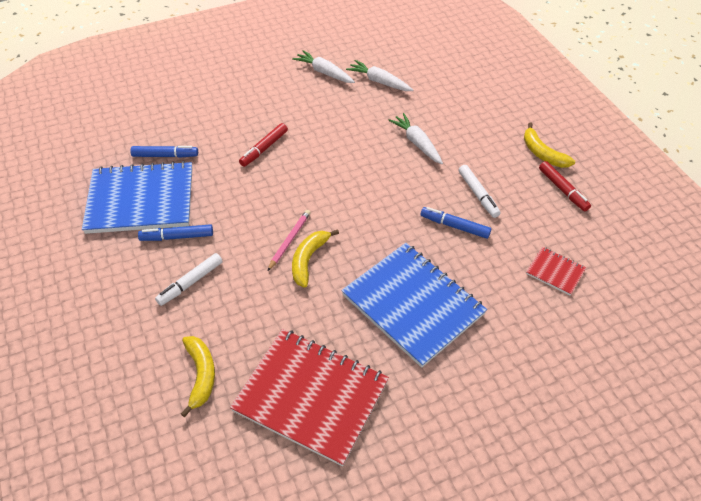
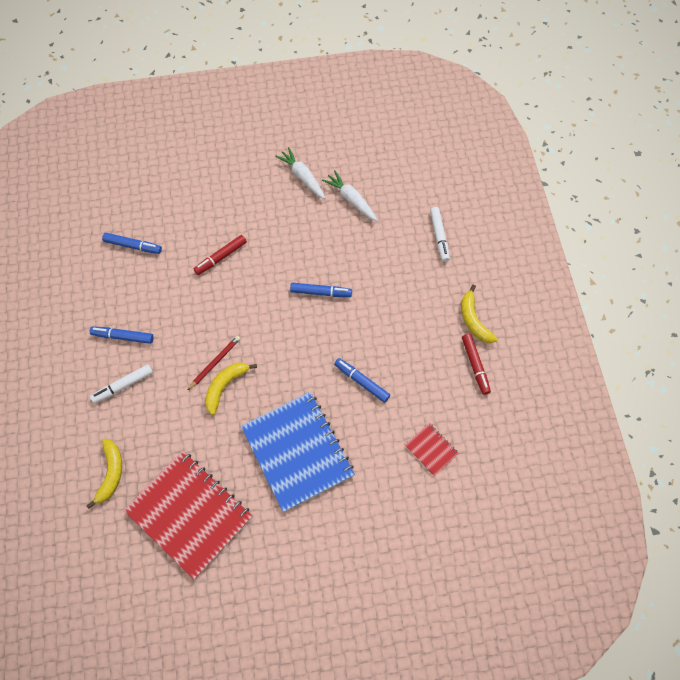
camera: 15 degrees right, 15 degrees up
blue notebook [82,161,192,234] -> none
pink pencil [268,210,311,271] -> red pencil [187,336,241,391]
white carrot [388,113,443,164] -> none
white marker [458,165,501,218] -> white marker moved to [430,207,450,262]
none -> blue marker [290,283,352,297]

